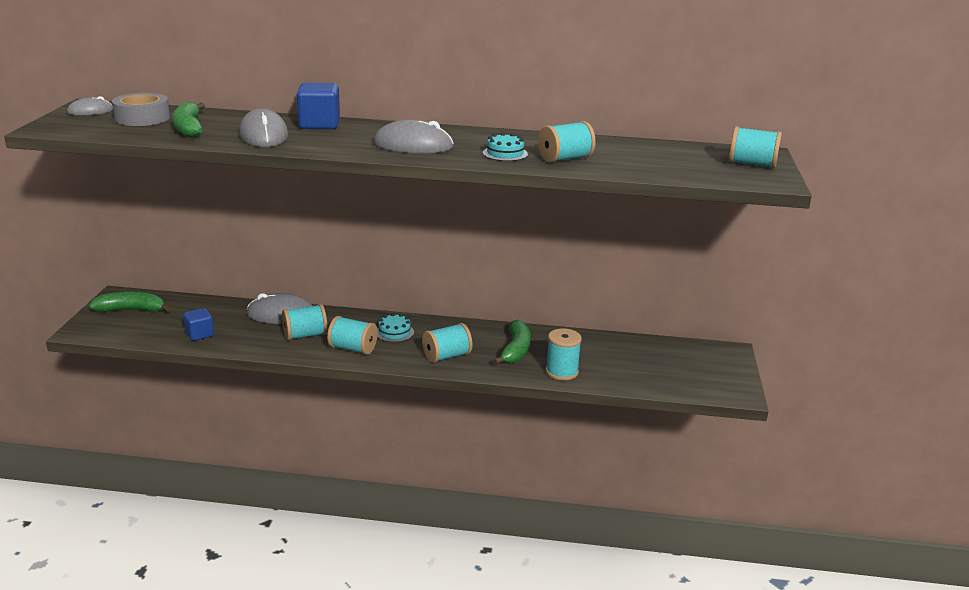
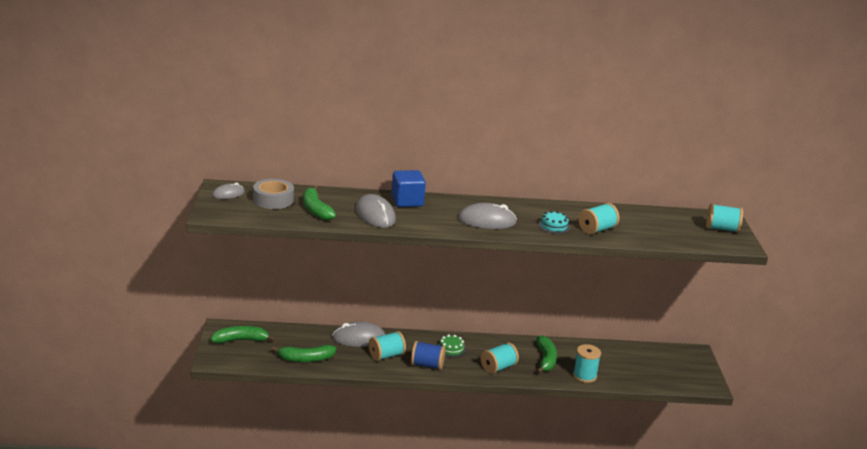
camera: 10 degrees left, 0 degrees up
blue cube [183,308,214,341] -> green banana [272,345,336,362]
turquoise spool [327,316,378,355] -> blue spool [411,341,446,370]
turquoise cake [377,313,414,342] -> green cake [438,334,466,358]

